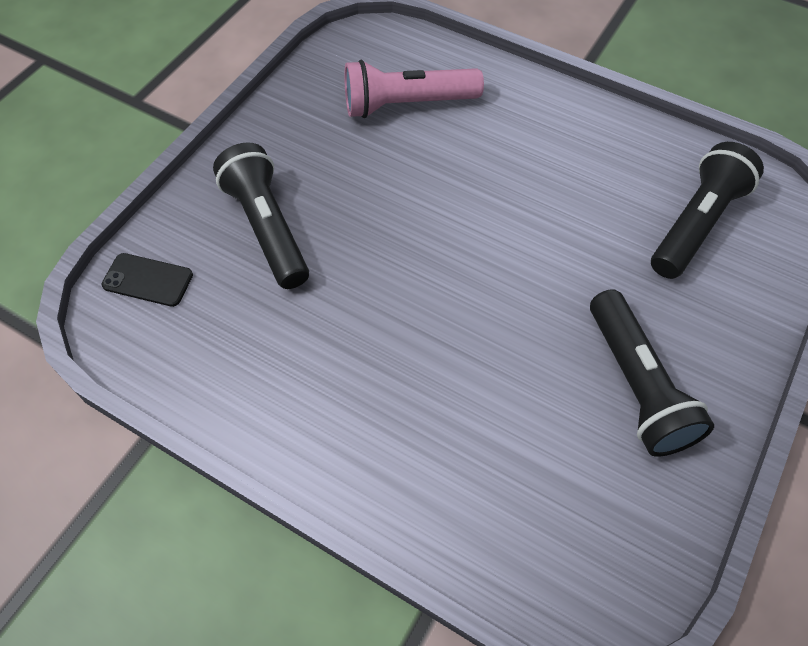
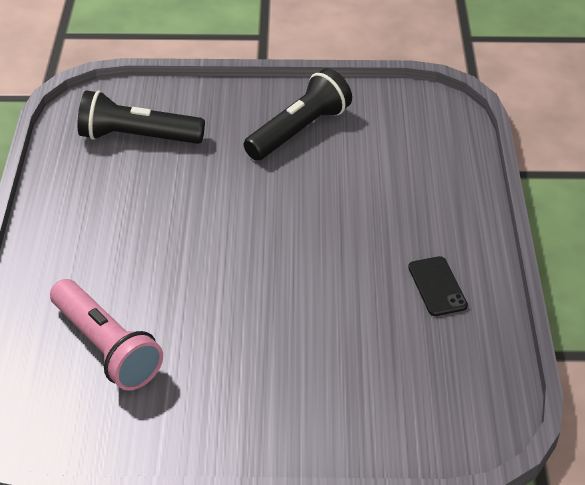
camera: 120 degrees left, 15 degrees down
black phone [101,253,193,307] -> black phone moved to [408,256,468,316]
black flashlight [213,142,309,289] -> none

